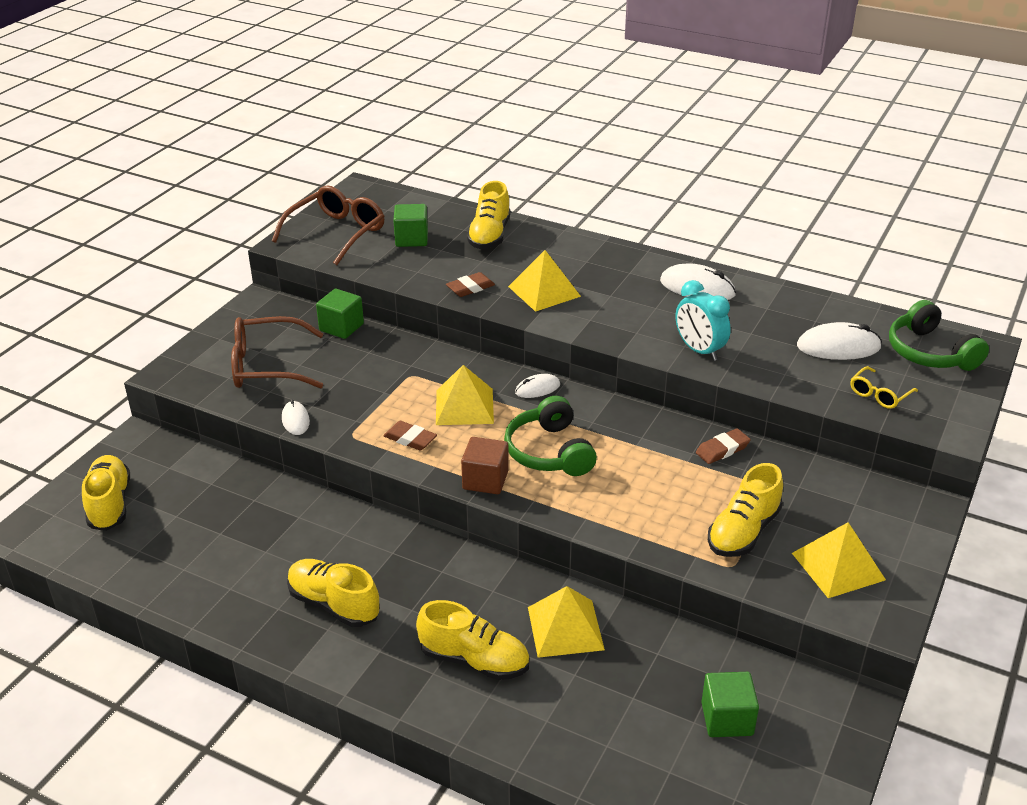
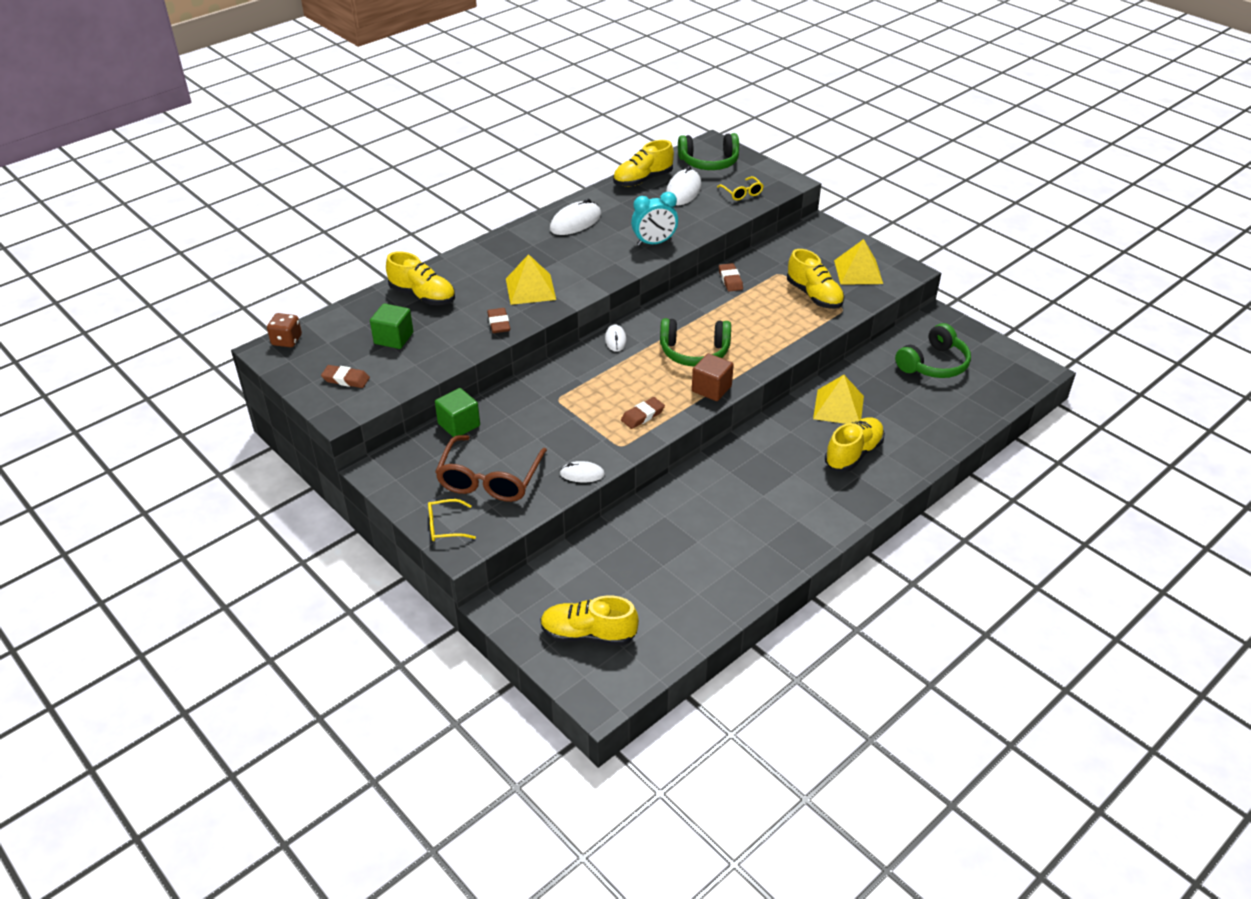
camera: 70 degrees left, 5 degrees up
brown glasses [272,185,384,265] -> brown eraser [321,365,370,388]
yellow shoe [287,559,380,627] -> yellow shoe moved to [613,140,674,187]
yellow pyramid [436,365,494,425] -> none
green cube [701,672,759,737] -> green headphones [895,323,971,378]
none -> brown dice [267,313,302,347]
none -> yellow glasses [428,499,476,541]

